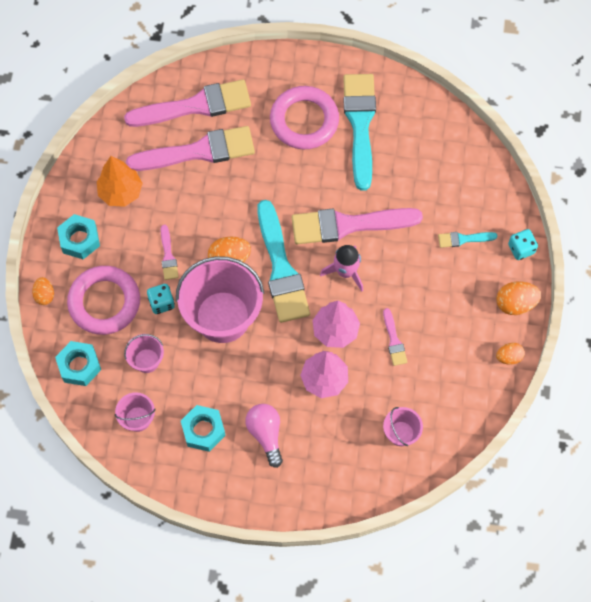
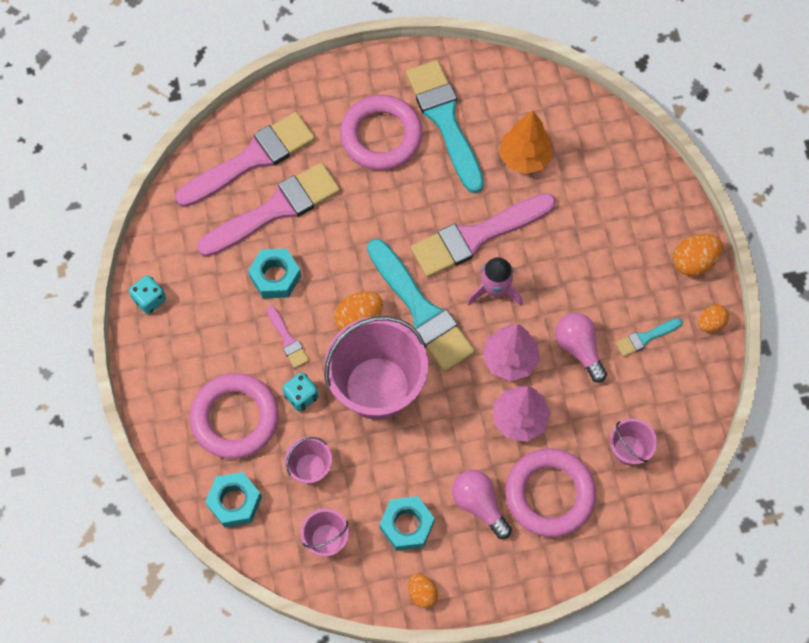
camera: 20 degrees left, 0 degrees up
orange egg [32,277,54,305] -> orange egg moved to [408,573,438,608]
turquoise nut [57,214,100,259] -> turquoise nut moved to [248,249,301,298]
orange tree [97,156,143,207] -> orange tree moved to [499,111,553,174]
pink brush [383,308,407,366] -> pink light bulb [555,313,607,383]
turquoise brush [438,232,498,248] -> turquoise brush moved to [615,318,682,357]
turquoise dice [508,229,538,260] -> turquoise dice moved to [129,275,166,314]
none -> pink ring [506,448,596,537]

